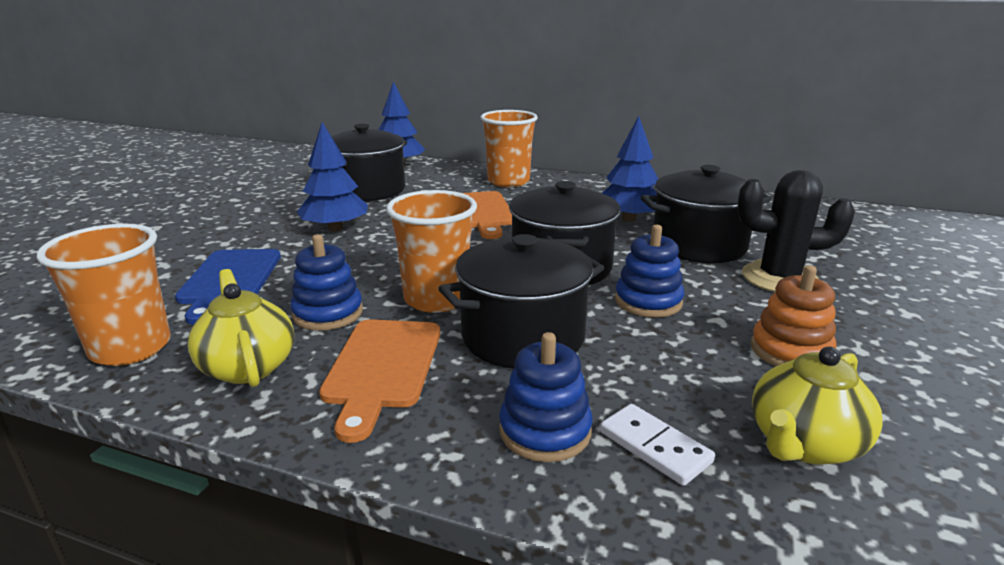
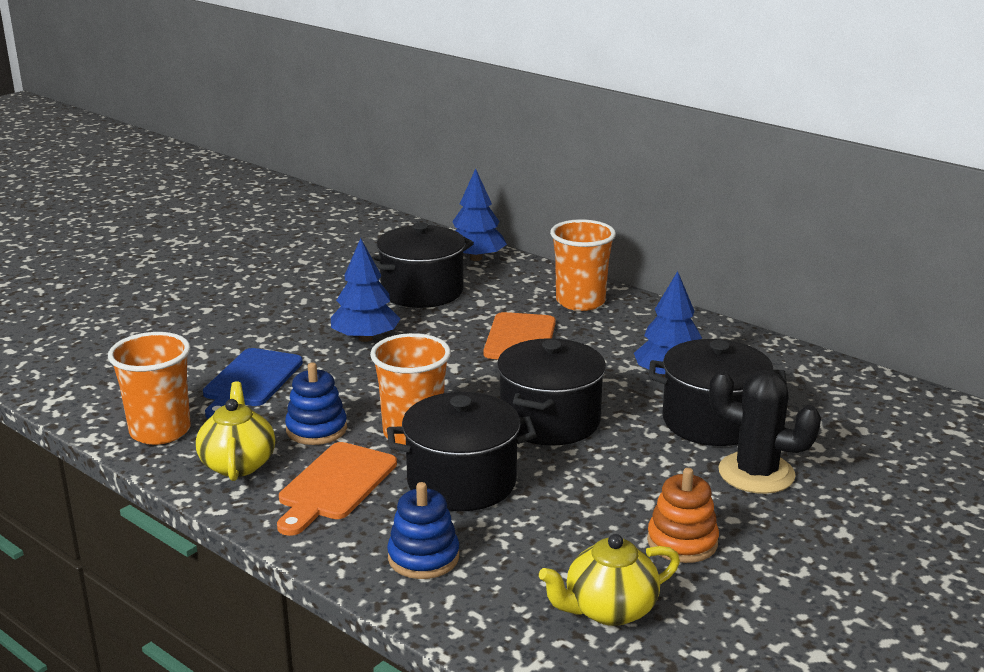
camera: 20 degrees right, 0 degrees up
white domino [600,404,715,486] -> none
blue stacking toy [615,225,684,317] -> none

